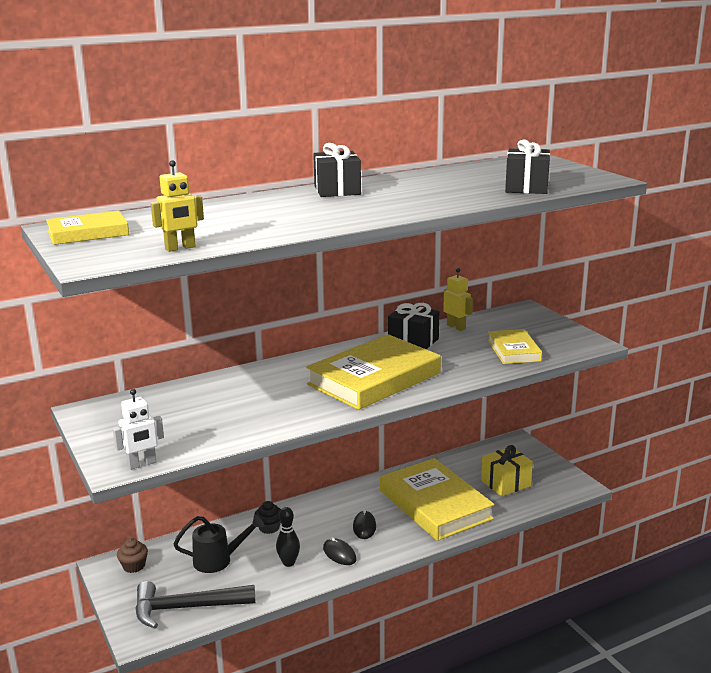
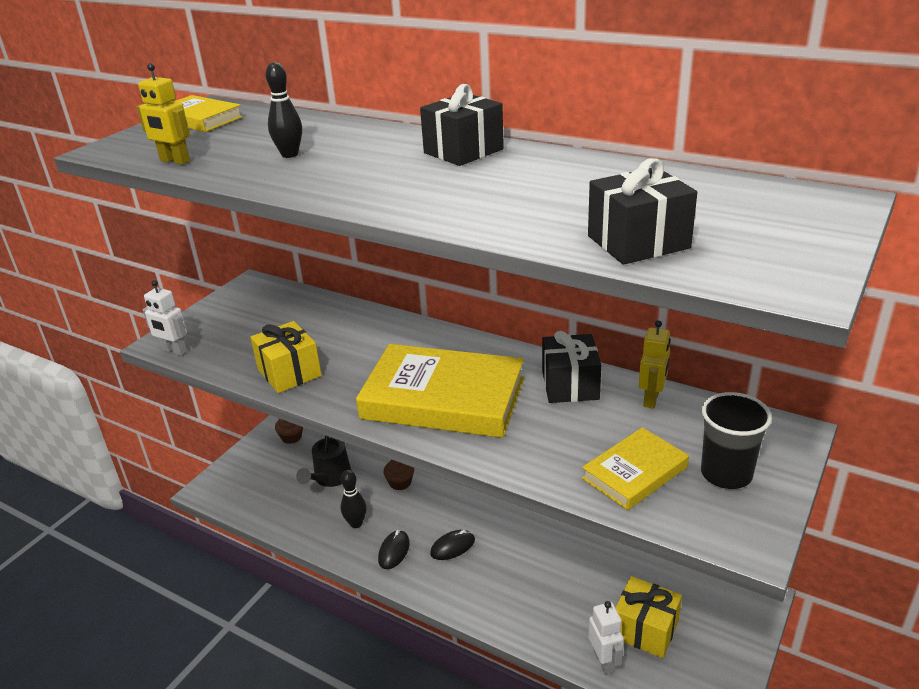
camera: 60 degrees right, 10 degrees up
black hammer [135,581,256,628] -> none
black watering can [174,515,264,573] -> black watering can turned 60 degrees clockwise [296,435,351,487]
black cupcake [254,501,281,534] -> brown cupcake [383,460,414,490]
yellow book [380,458,494,541] -> none
none -> yellow gift [250,321,322,393]
none -> black bowling pin [265,62,302,158]
none -> white robot [588,601,624,675]
none -> black cup [701,392,772,489]

